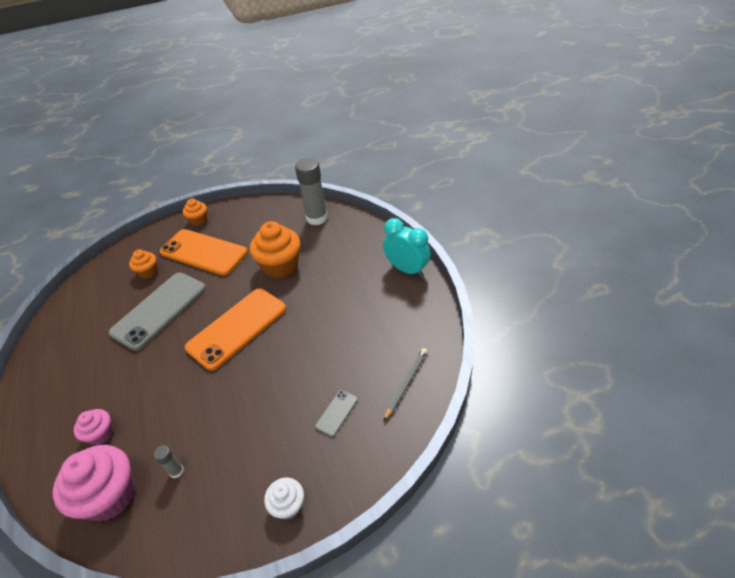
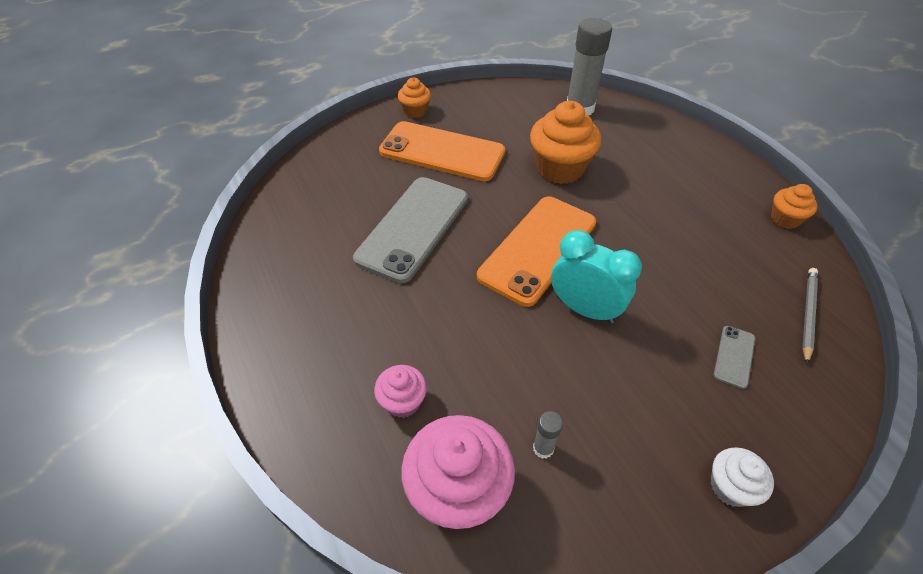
camera: 10 degrees left, 5 degrees up
orange cupcake [129,250,158,279] -> orange cupcake moved to [771,184,818,229]
turquoise clock [383,218,431,277] -> turquoise clock moved to [551,230,642,323]

